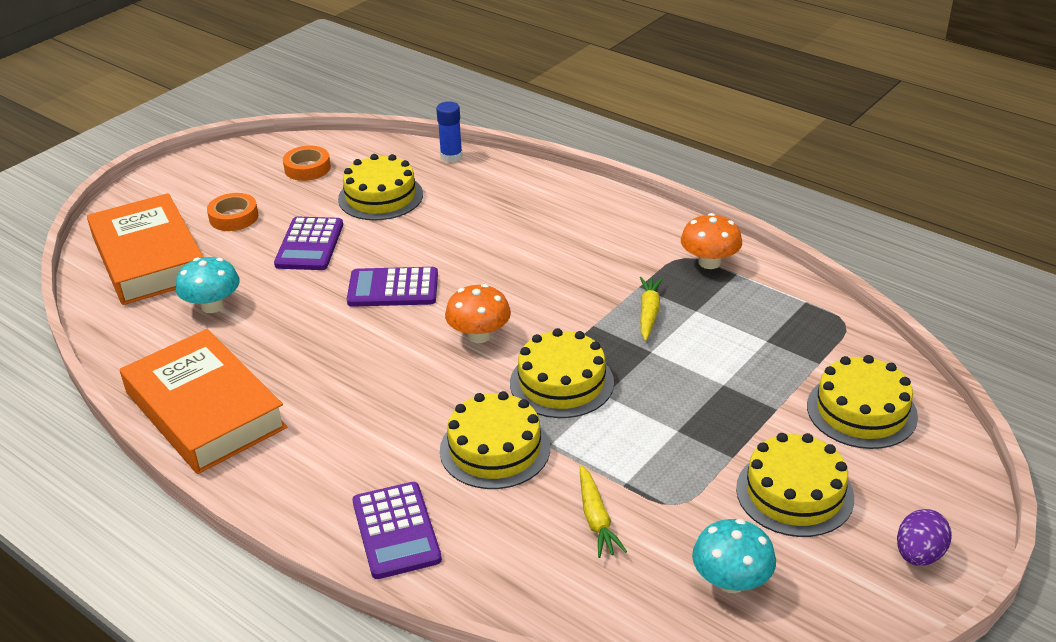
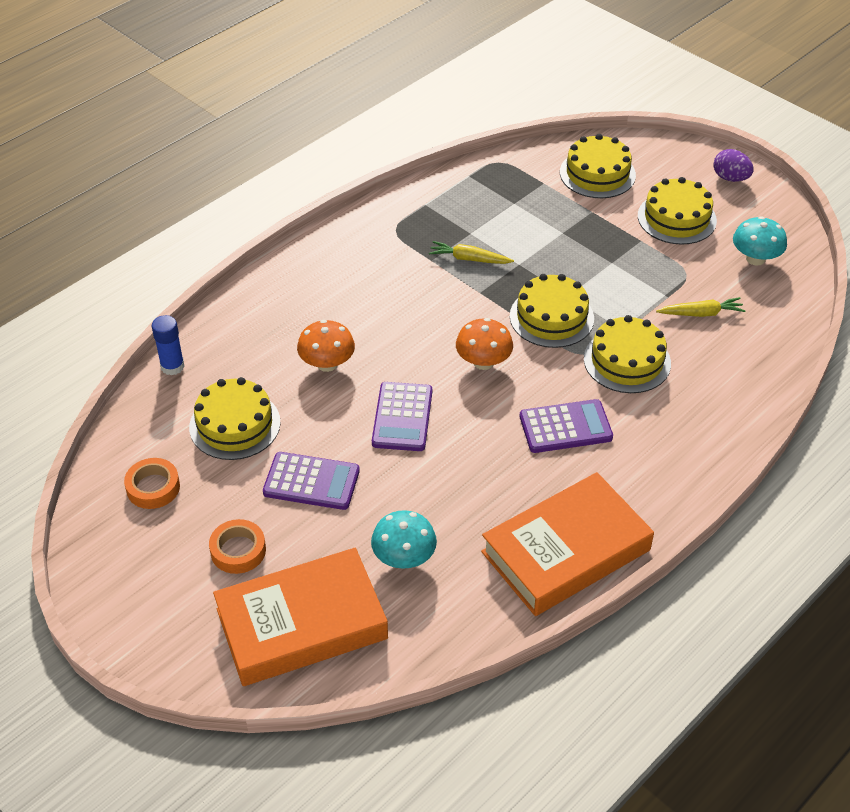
camera: 85 degrees left, 10 degrees up
purple calculator [352,482,442,579] -> purple calculator moved to [520,399,613,453]
orange mushroom [681,213,742,269] -> orange mushroom moved to [297,320,355,372]

